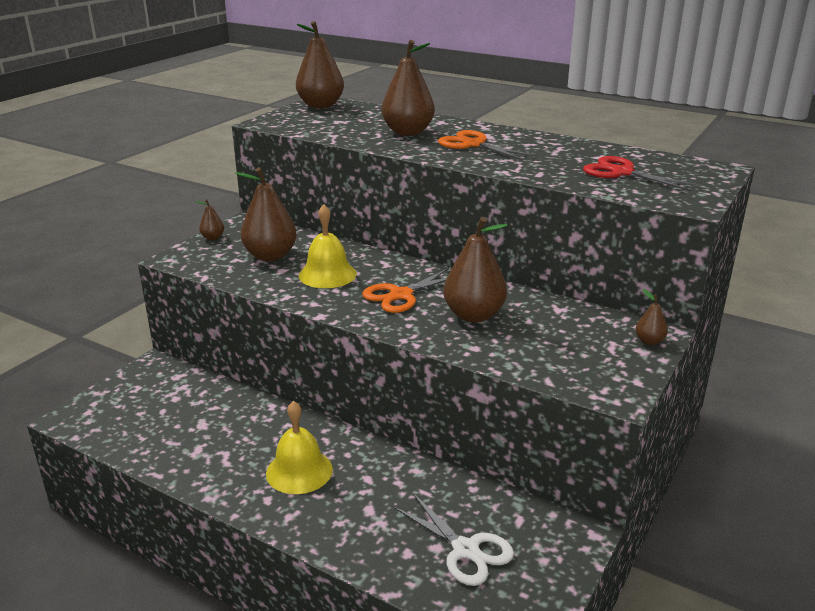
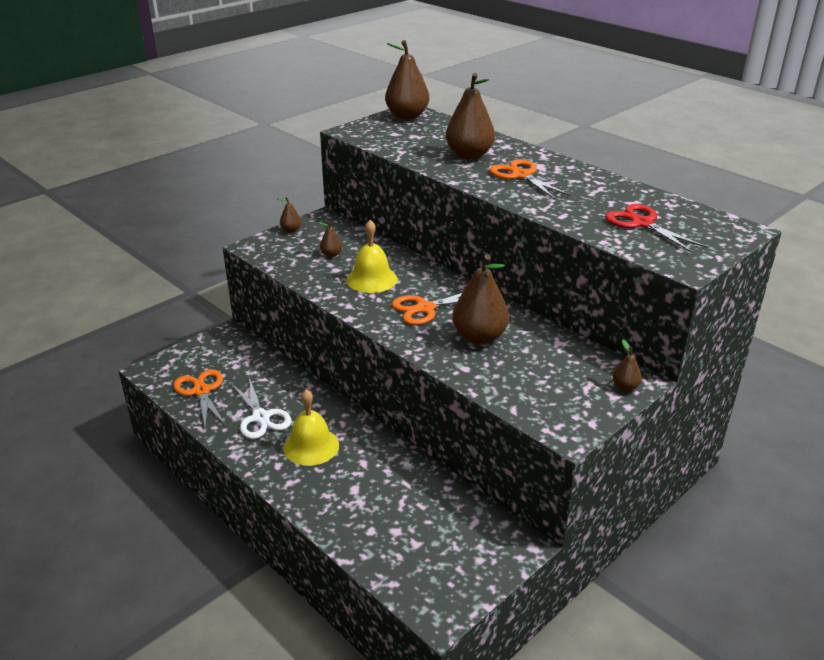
camera: 15 degrees right, 5 degrees up
brown pear [235,167,297,261] -> brown pear [318,221,342,257], size x0.47
white scissors [393,493,514,586] -> white scissors moved to [231,378,292,439]
none -> orange scissors [173,369,226,429]

